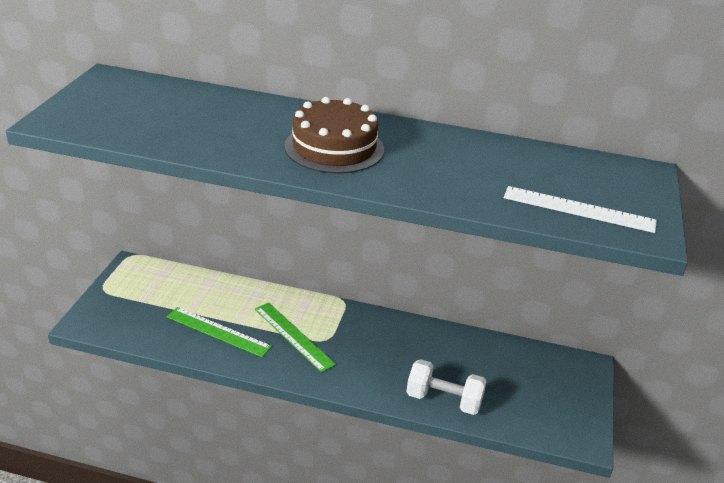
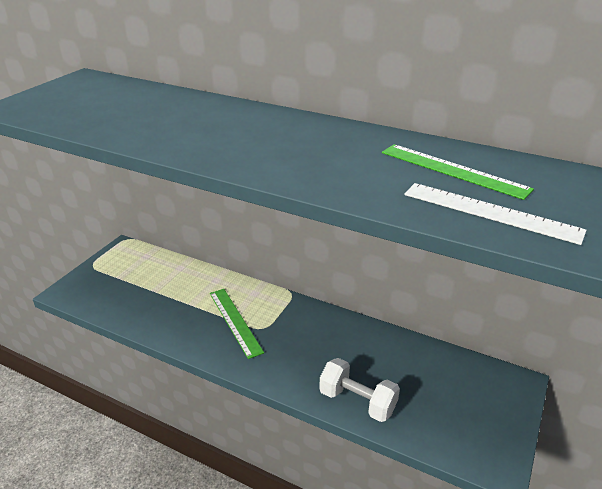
camera: 15 degrees right, 0 degrees up
green ruler [167,307,272,357] -> green ruler moved to [382,144,534,200]
brown cake [284,97,384,174] -> none

